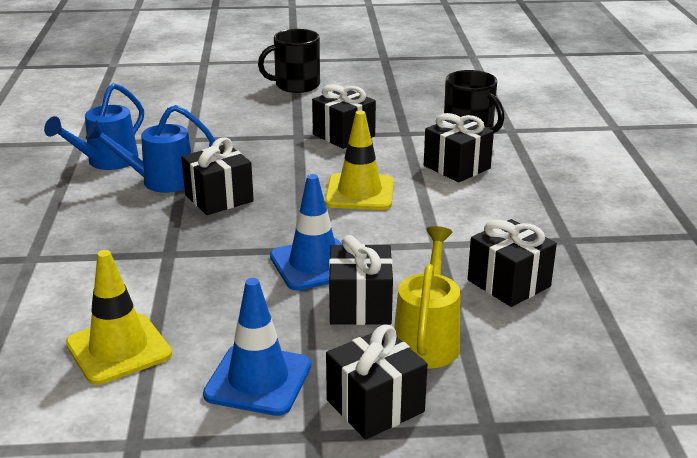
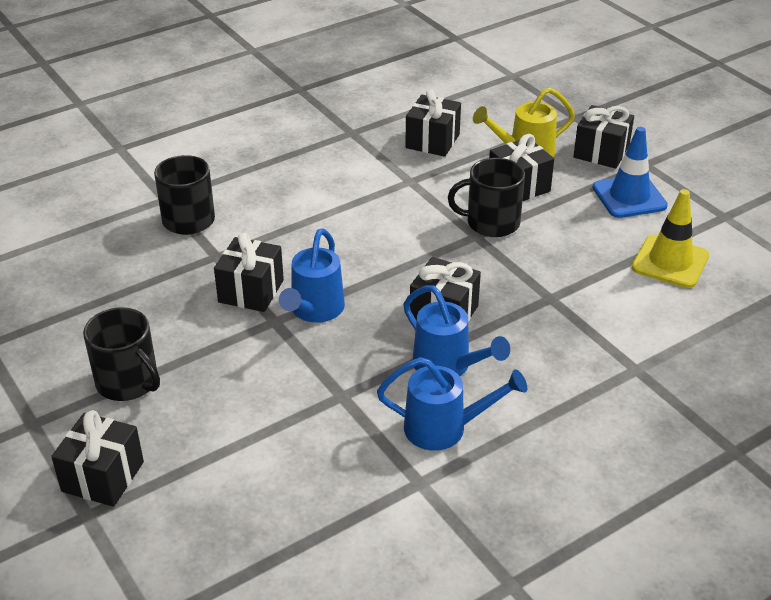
camera: 120 degrees left, 10 degrees up
blue traffic cone [270,174,342,290] -> black mug [448,158,525,237]
yellow traffic cone [325,111,394,210] -> none
black gift [424,113,494,182] -> black gift moved to [51,410,144,507]
none -> blue watering can [279,228,345,323]

